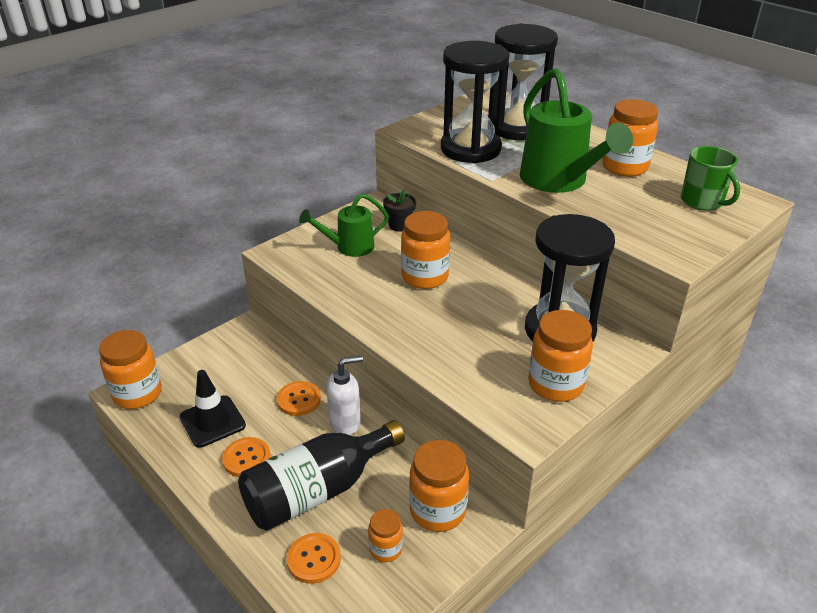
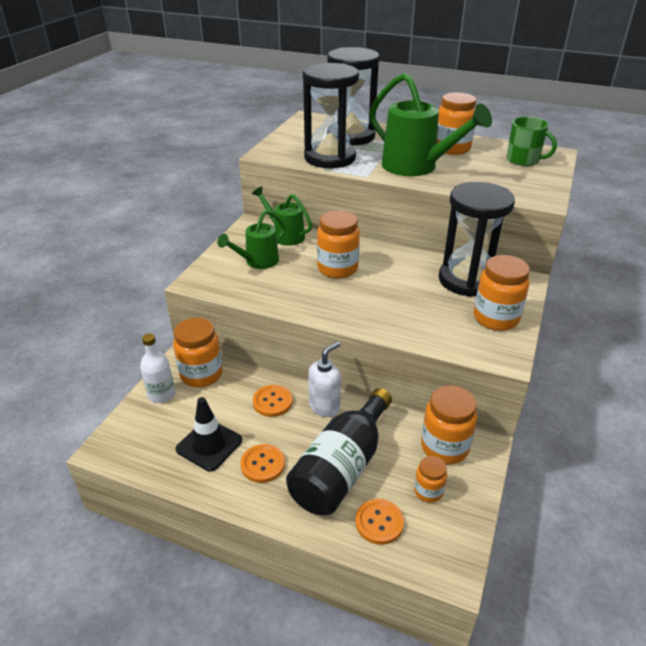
camera: 25 degrees left, 0 degrees up
orange jar [99,330,162,409] -> orange jar moved to [173,318,222,387]
black flower pot [383,189,416,232] -> green watering can [252,186,312,246]
none -> white bottle [140,334,175,403]

